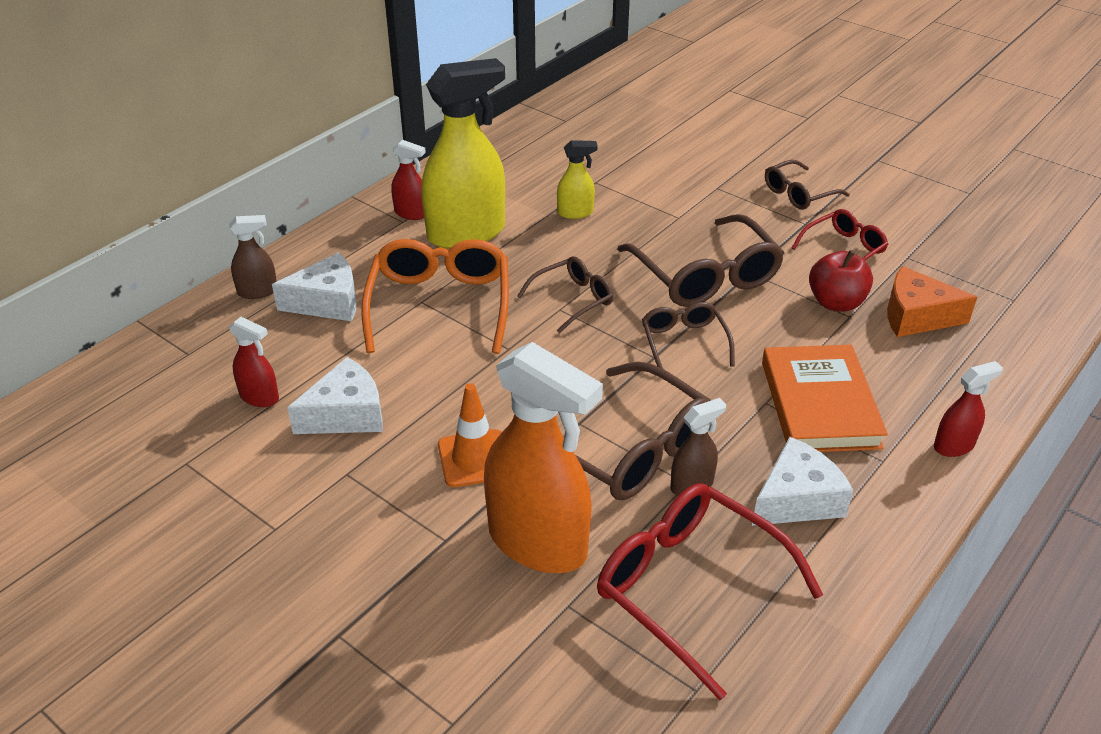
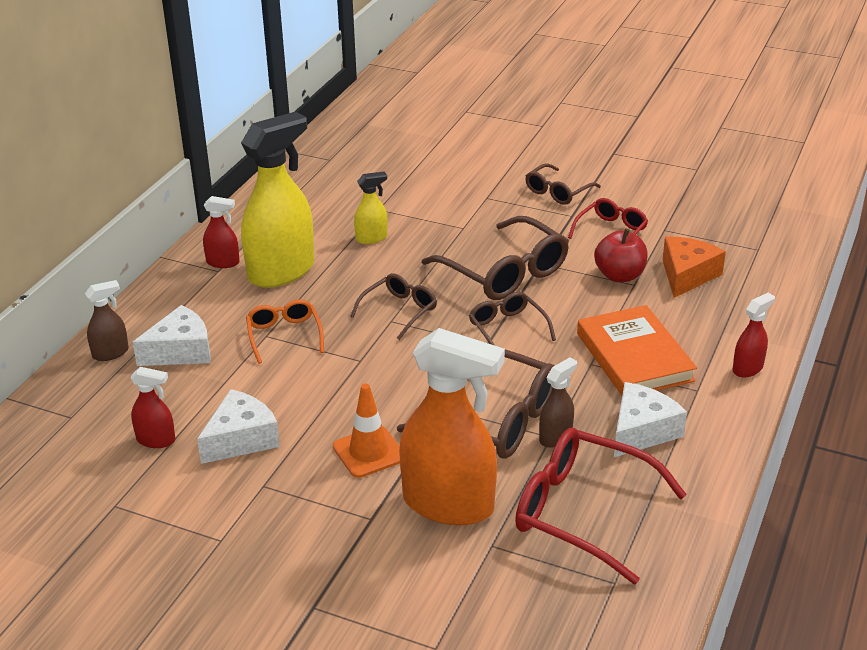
camera: 15 degrees left, 5 degrees down
orange glasses [361,239,509,354] -> orange glasses [246,299,324,364], size x0.57
orange cheese [887,266,977,337] -> orange cheese turned 120 degrees clockwise [662,236,726,298]

